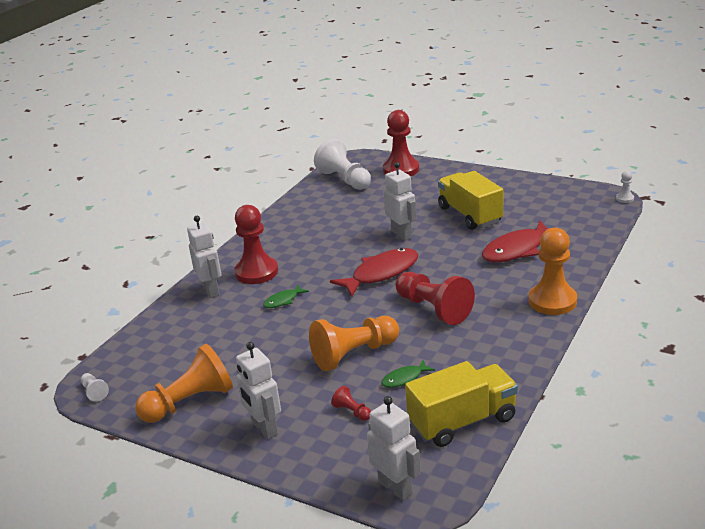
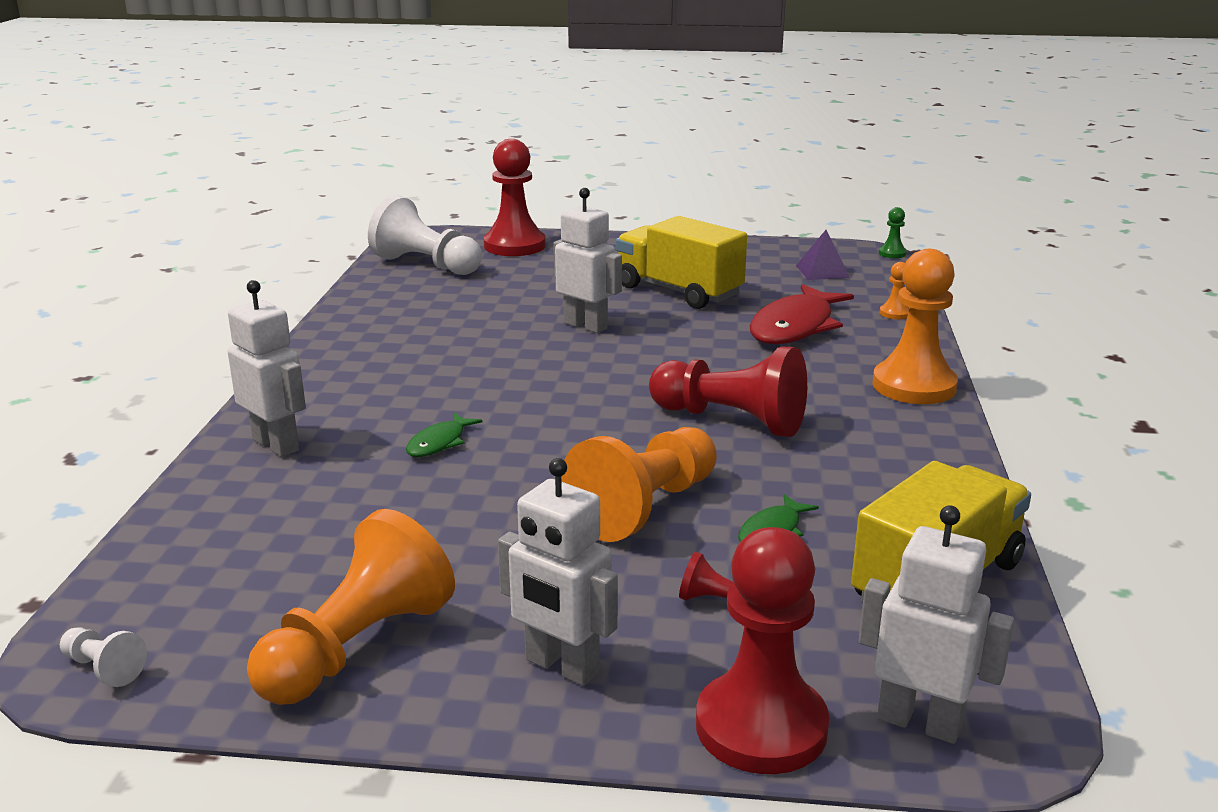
camera: 25 degrees left, 5 degrees down
red pawn [234,205,278,284] -> red pawn moved to [696,527,829,774]
red fish [330,248,418,297] -> none
white pawn [616,171,634,203] -> green pawn [879,207,907,258]
none -> purple pyramid [796,230,850,280]
none -> orange pawn [880,262,910,320]

